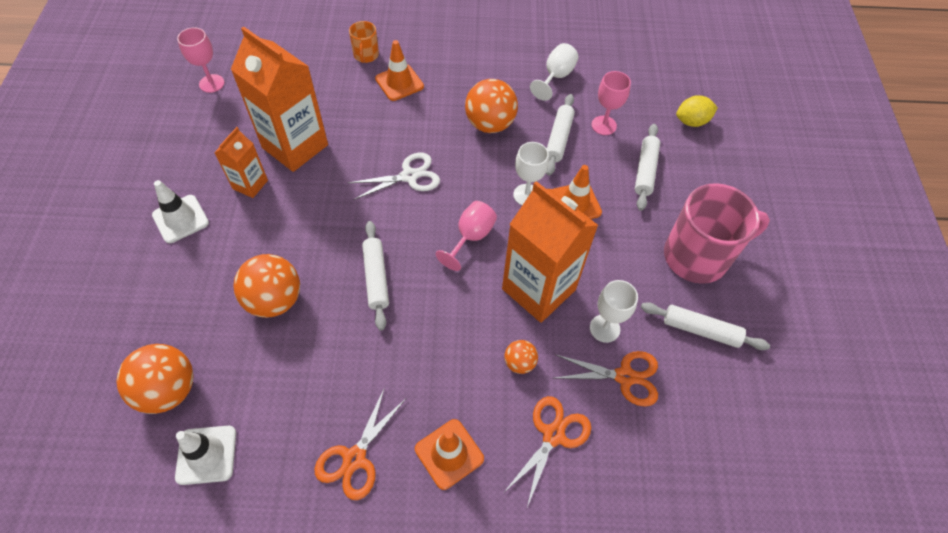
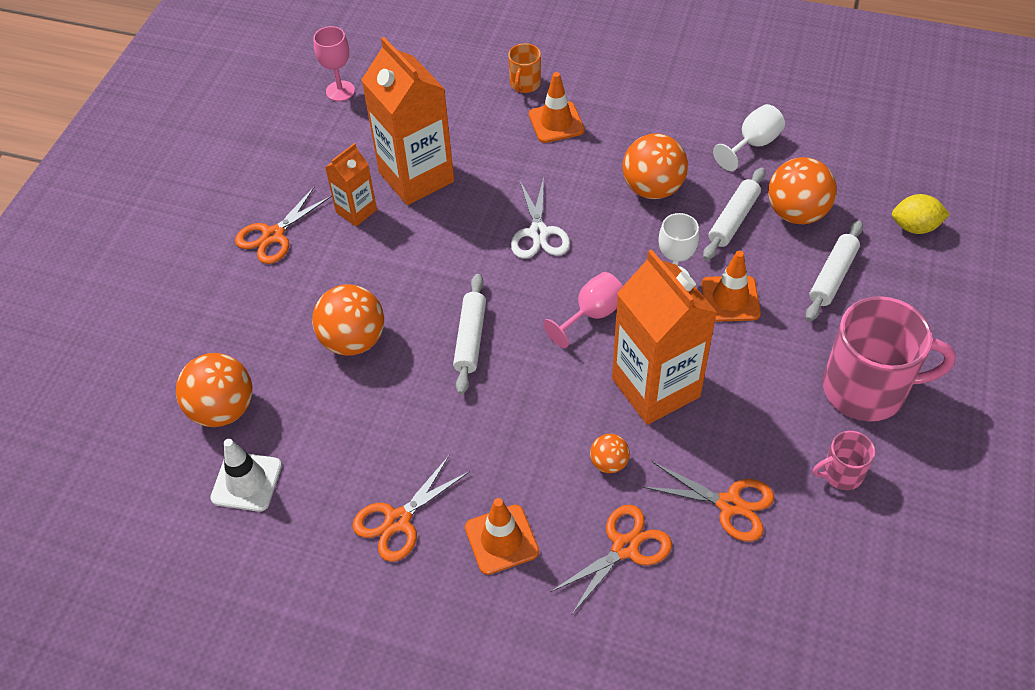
camera: 20 degrees right, 5 degrees down
white traffic cone [152,180,209,243] -> orange scissors [235,186,332,264]
white scissors [348,153,440,200] -> white scissors turned 90 degrees clockwise [511,177,570,259]
white goblet [590,280,638,343] -> none
pink goblet [591,71,631,135] -> orange ball [768,157,837,224]
white rolling pin [641,302,770,350] -> pink mug [813,431,875,490]

